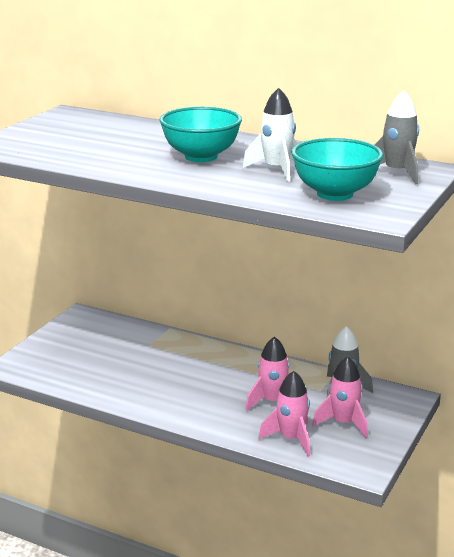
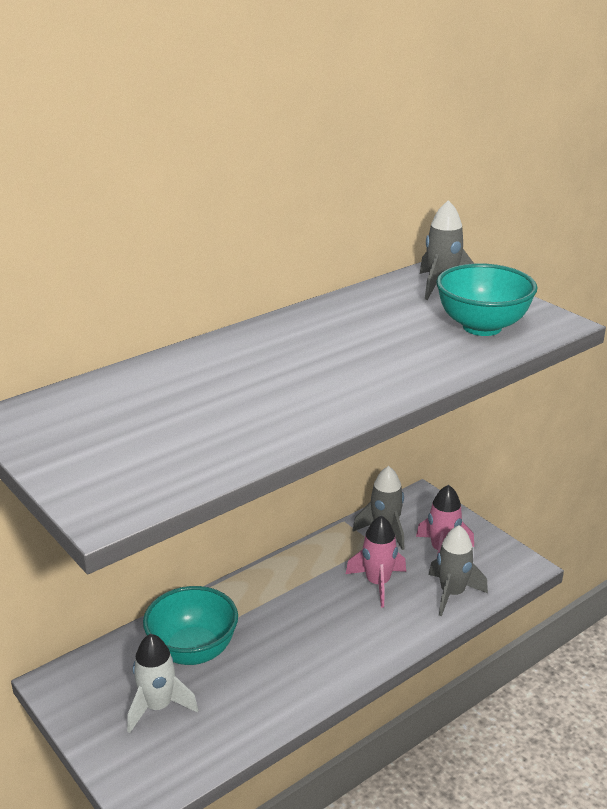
camera: 65 degrees left, 5 degrees up
turquoise bowl [160,107,242,162] -> turquoise bowl moved to [143,586,238,665]
white rocket [243,88,297,182] -> white rocket moved to [127,634,198,733]
pink rocket [259,371,310,457] -> grey rocket [429,525,488,616]

